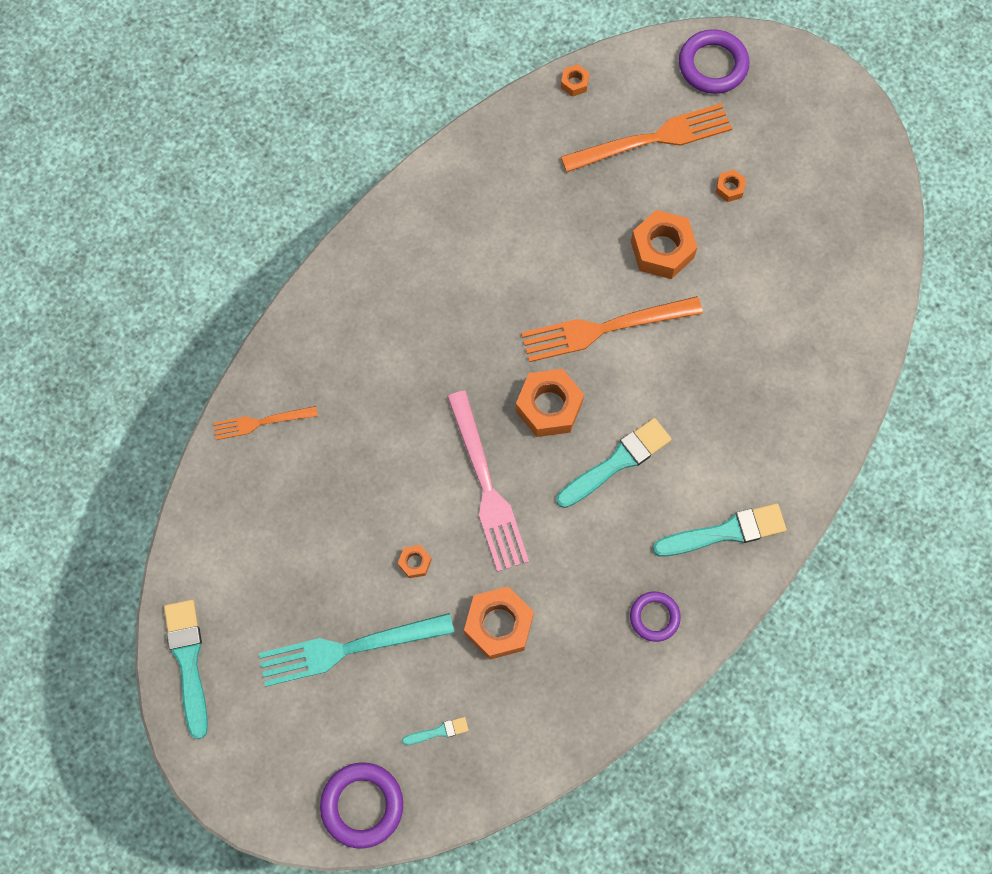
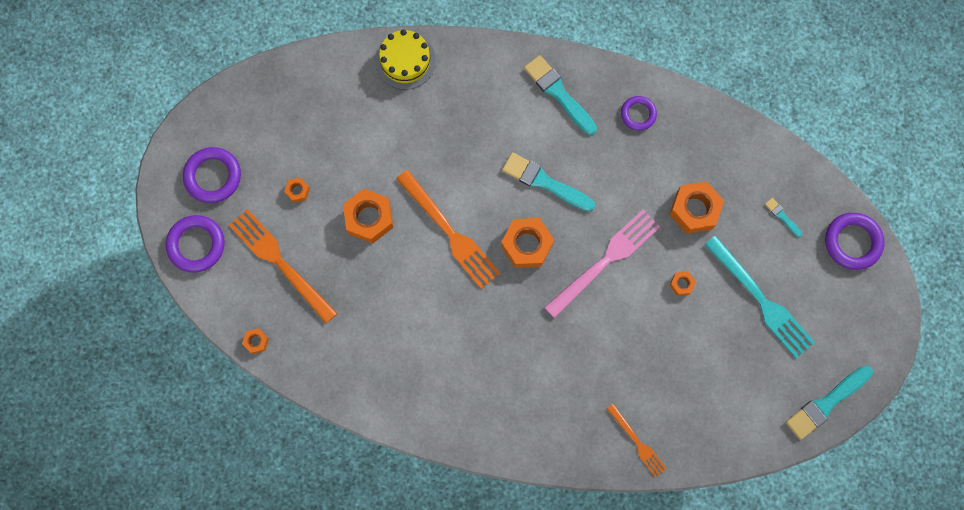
camera: 115 degrees left, 5 degrees up
none -> purple ring [183,147,241,203]
none -> yellow cake [375,29,436,90]

